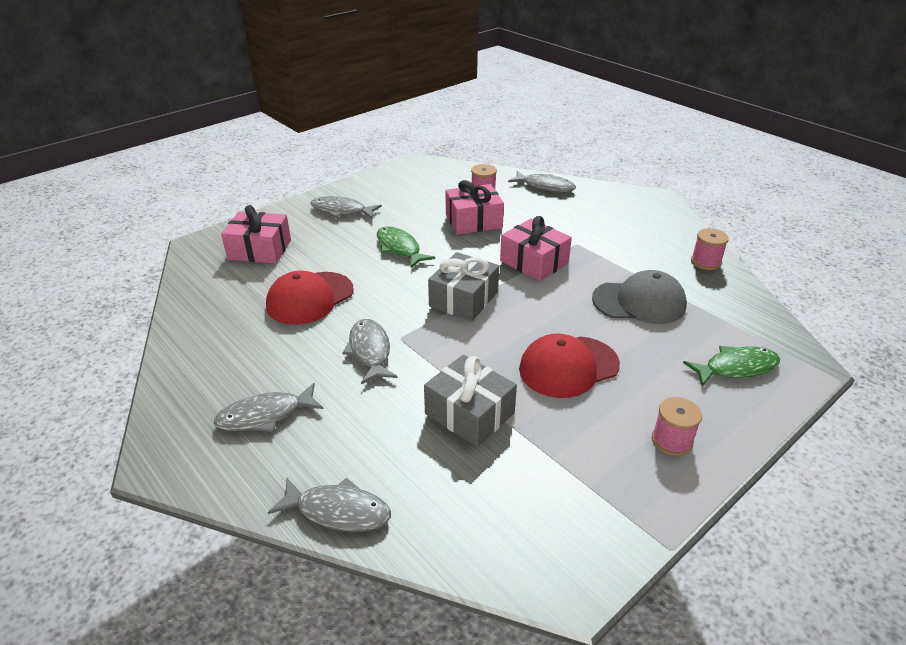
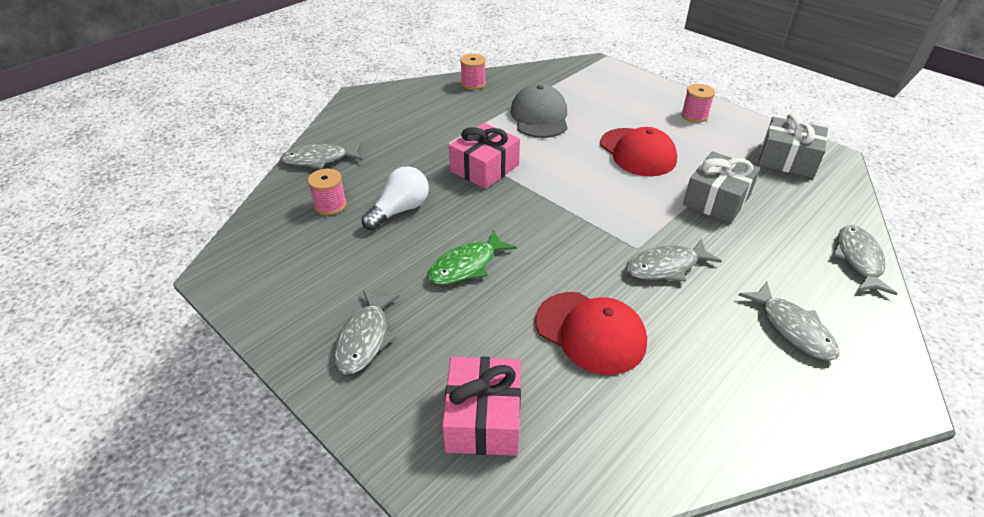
camera: 95 degrees left, 5 degrees up
grey gift [428,252,499,321] -> grey gift moved to [758,113,828,178]
pink gift [446,180,504,235] -> white light bulb [362,166,429,230]
grey fish [508,171,576,192] -> grey fish turned 120 degrees counterclockwise [280,142,362,169]
green fish [683,346,780,387] -> none

